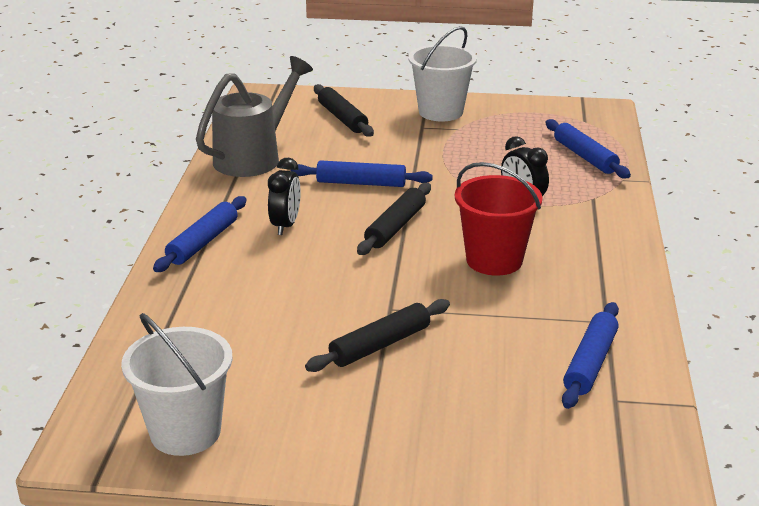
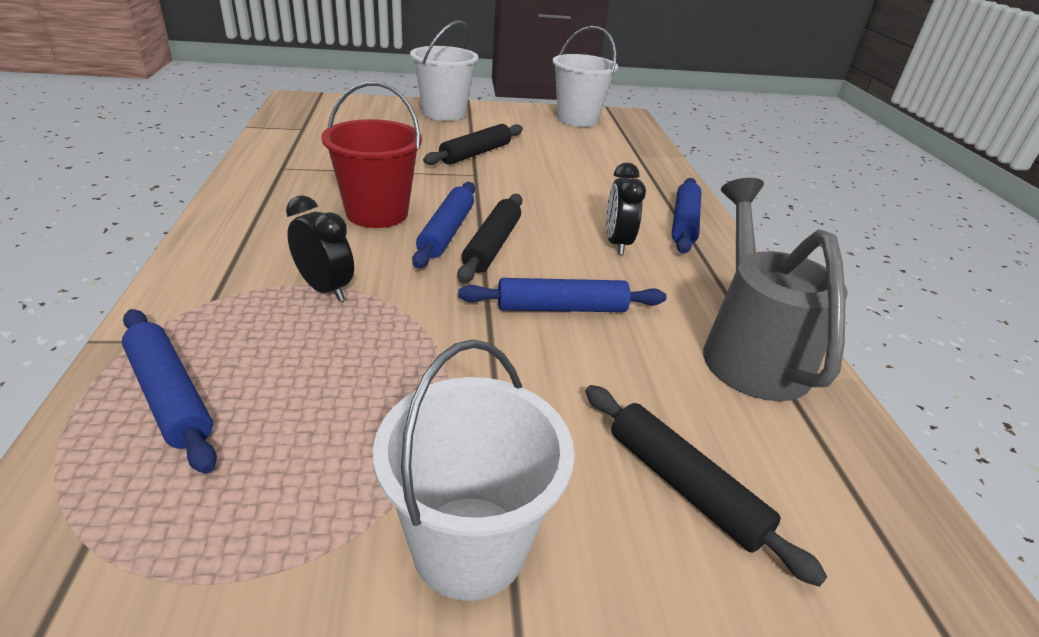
camera: 165 degrees right, 5 degrees up
grey watering can [196,56,313,177] -> grey watering can turned 150 degrees clockwise [703,178,848,401]
blue rolling pin [562,302,619,409] -> blue rolling pin moved to [412,182,475,268]
none -> white bucket [410,20,478,121]

